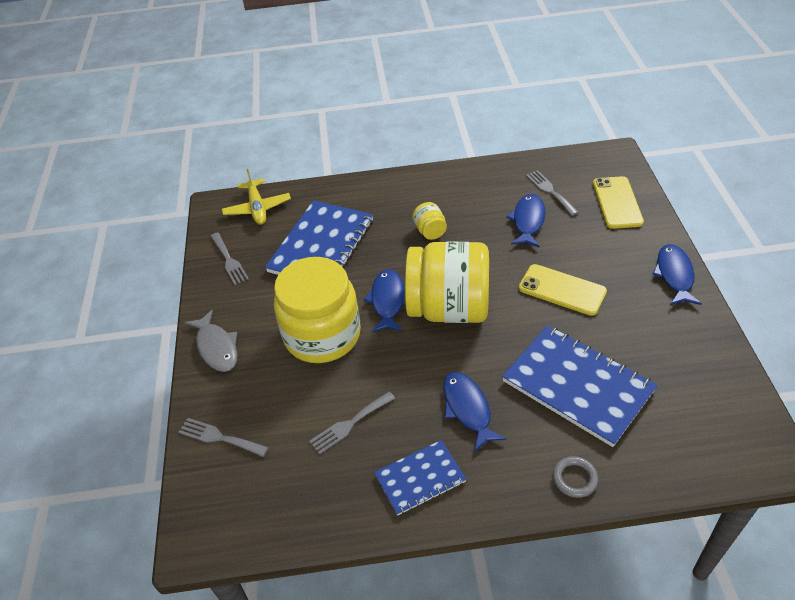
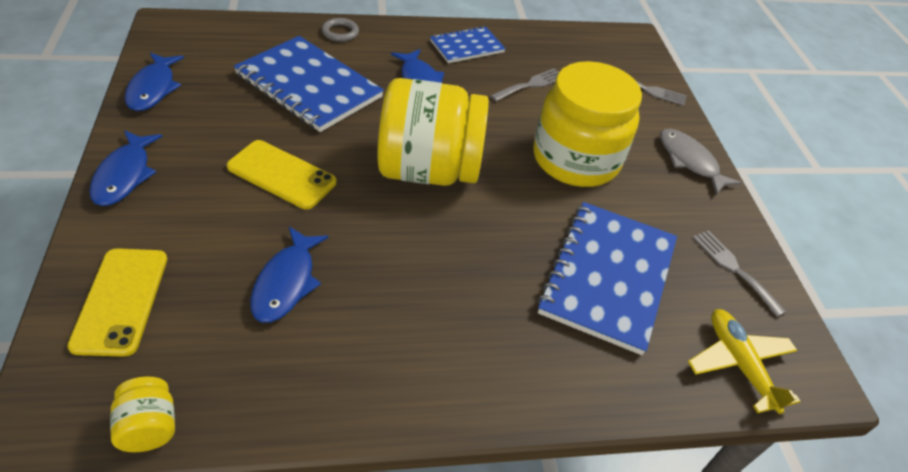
camera: 170 degrees right, 0 degrees up
blue fish [364,269,405,332] -> blue fish moved to [125,52,184,111]
yellow jar [412,202,447,240] -> yellow jar moved to [110,376,175,452]
grey fork [526,170,579,216] -> none

